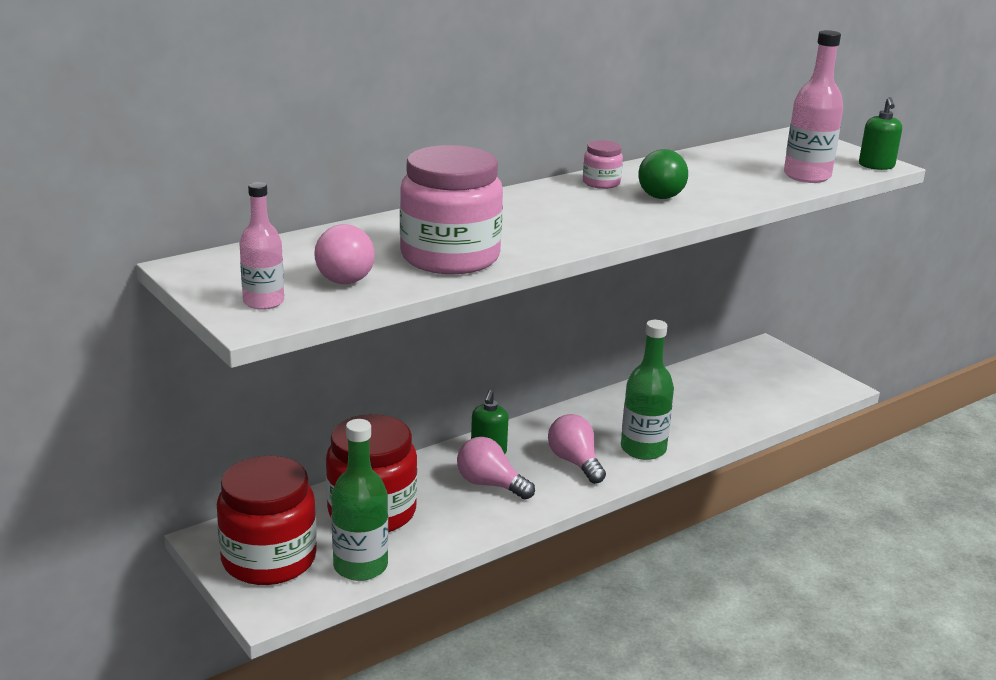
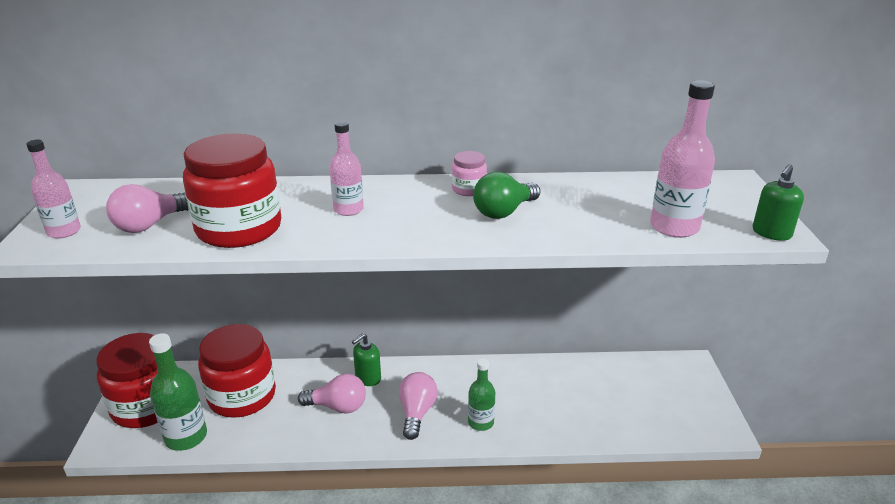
camera: 35 degrees right, 5 degrees up
pink jar [400,145,503,274] -> red jar [183,133,281,248]
pink light bulb [457,437,535,500] -> pink light bulb turned 120 degrees clockwise [298,374,366,413]
green bottle [621,320,674,460] -> green bottle [468,358,495,431], size x0.65
none -> pink bottle [330,121,364,216]

